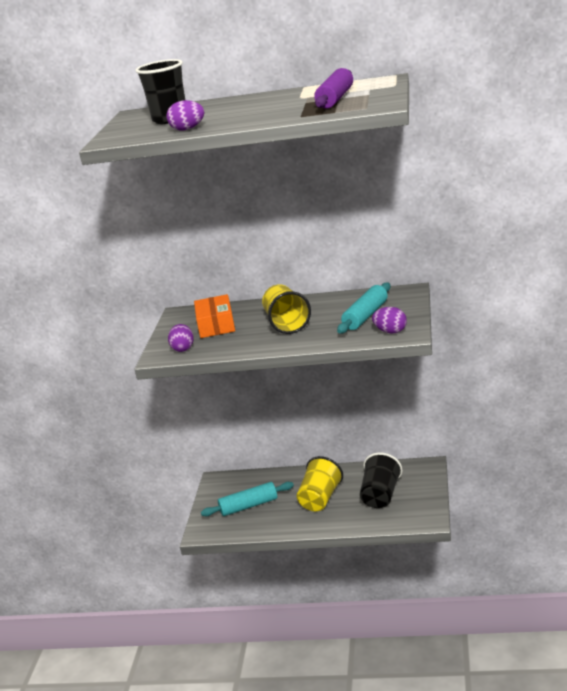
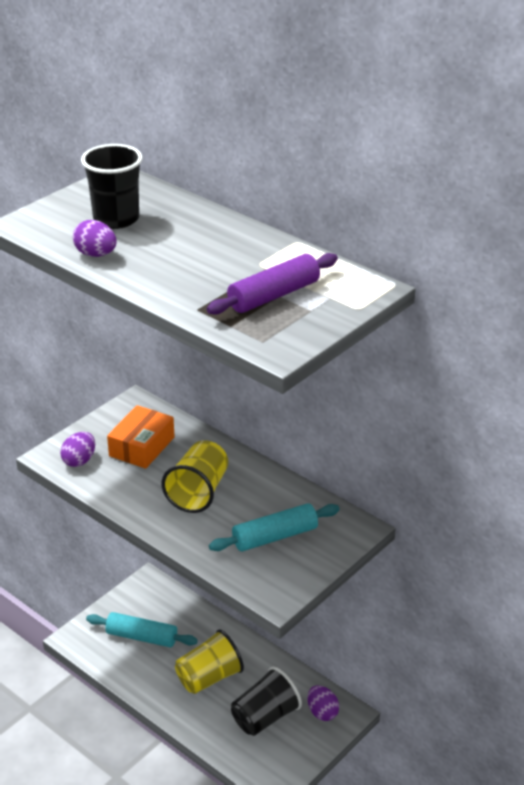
camera: 30 degrees right, 10 degrees up
purple egg [372,307,407,333] -> purple egg moved to [308,685,339,721]

